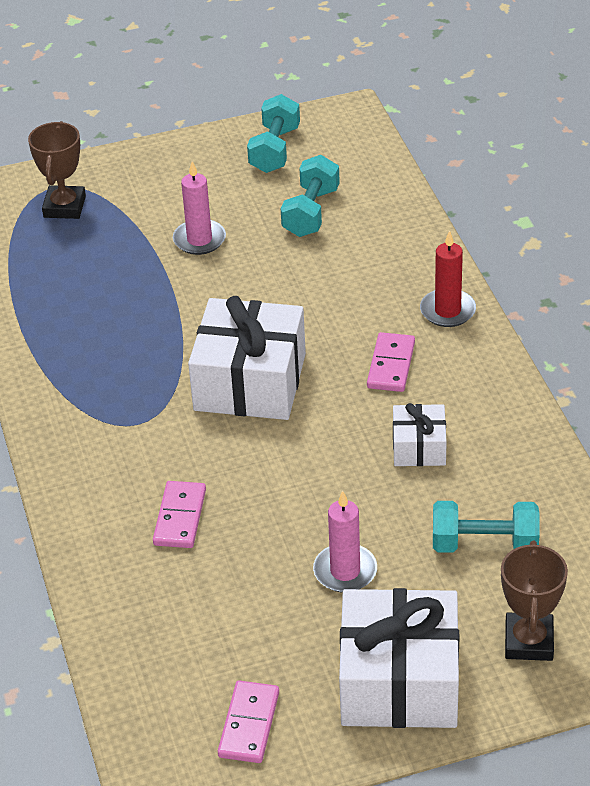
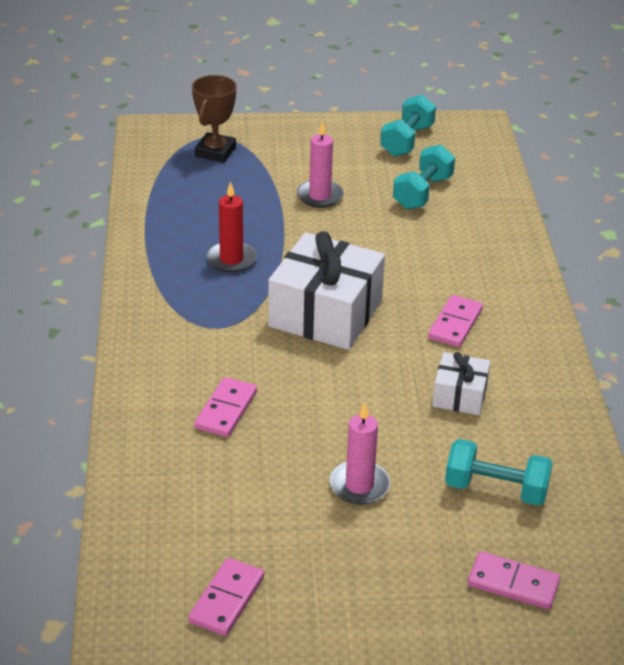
camera: 10 degrees right, 5 degrees down
white gift [339,588,459,728] -> none
red candle [420,231,476,327] -> red candle moved to [206,181,257,273]
brown trophy [501,541,568,661] -> pink domino [468,551,560,610]

